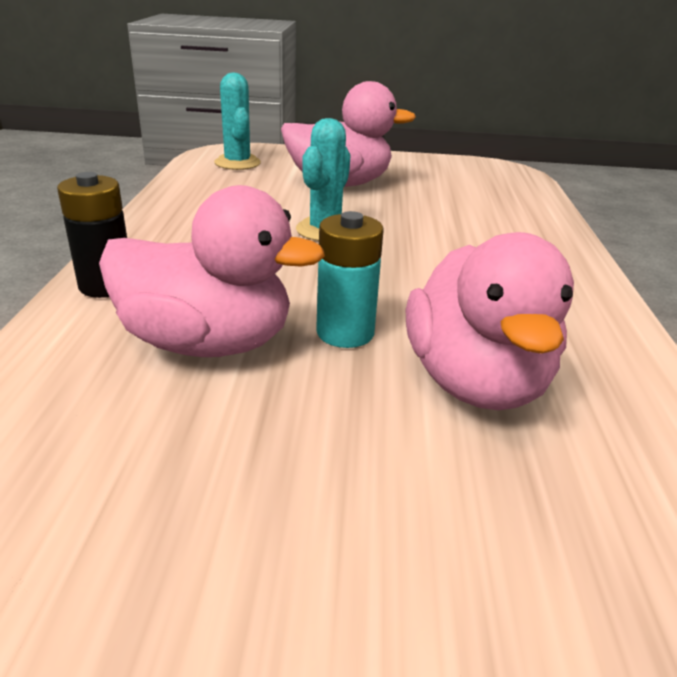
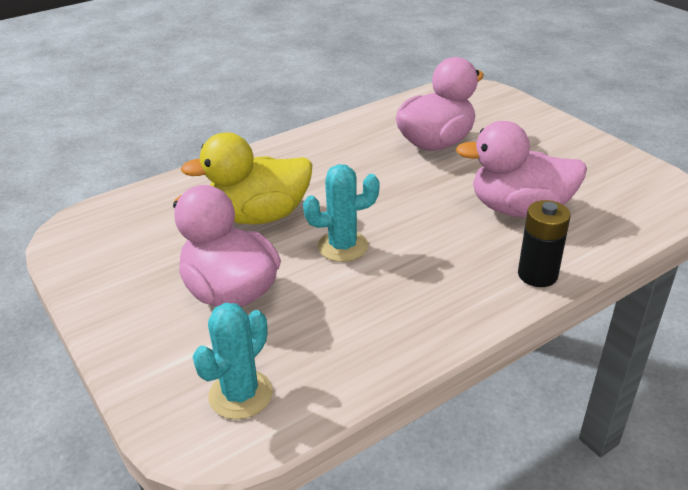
camera: 125 degrees left, 5 degrees up
pink duck [99,185,325,357] -> pink duck turned 60 degrees counterclockwise [455,121,587,218]
turquoise battery [316,211,383,348] -> none
none -> yellow duck [181,132,312,224]

